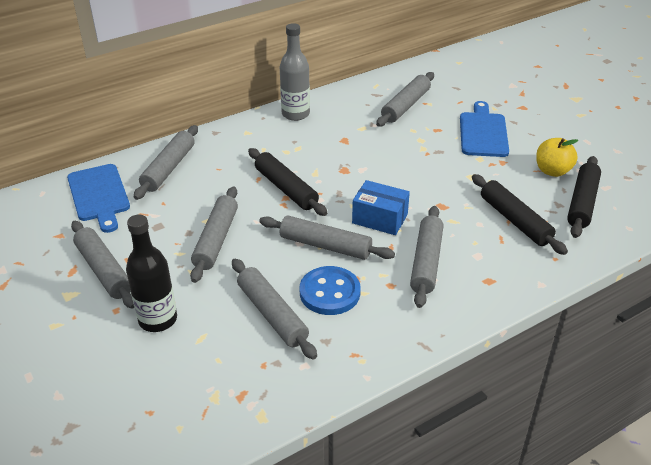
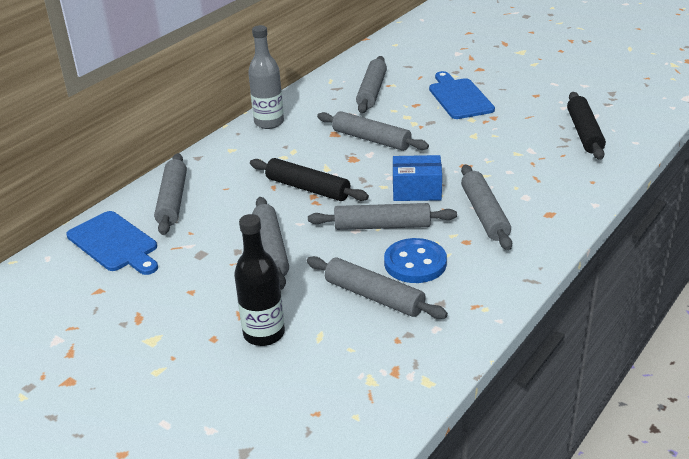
camera: 20 degrees left, 5 degrees down
grey rolling pin [71,221,134,309] -> grey rolling pin moved to [317,111,429,151]
black rolling pin [472,174,568,255] -> none
yellow apple [536,138,578,177] -> none

